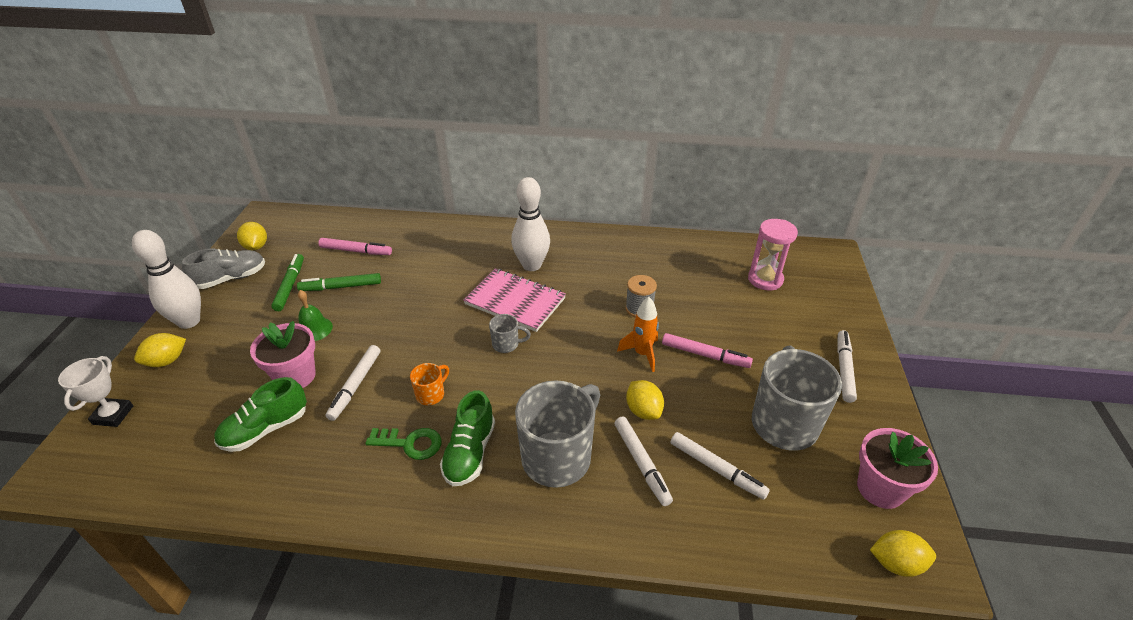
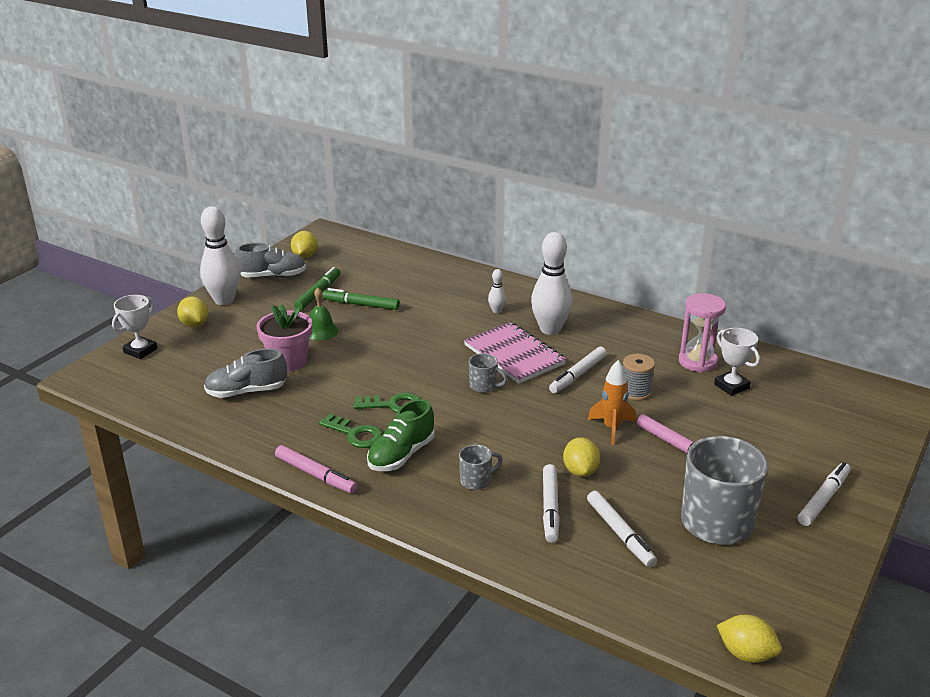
camera: 25 degrees right, 10 degrees down
yellow lemon [134,333,186,367] -> yellow lemon turned 75 degrees clockwise [177,296,208,327]
green shoe [214,377,307,452] -> grey shoe [204,349,287,398]
pink marker [318,238,392,255] -> pink marker moved to [275,445,357,493]
white marker [326,345,380,421] -> white marker moved to [549,347,607,393]
orange mug [410,363,449,405] -> green key [353,393,421,413]
grey mug [515,380,600,488] -> grey mug [459,445,503,490], size x0.45
pink hourglass [748,219,798,290] -> pink hourglass moved to [679,293,726,373]
pink flower pot [857,428,938,509] -> none
none -> white bowling pin [488,269,506,313]
none -> white trophy [714,328,760,396]

